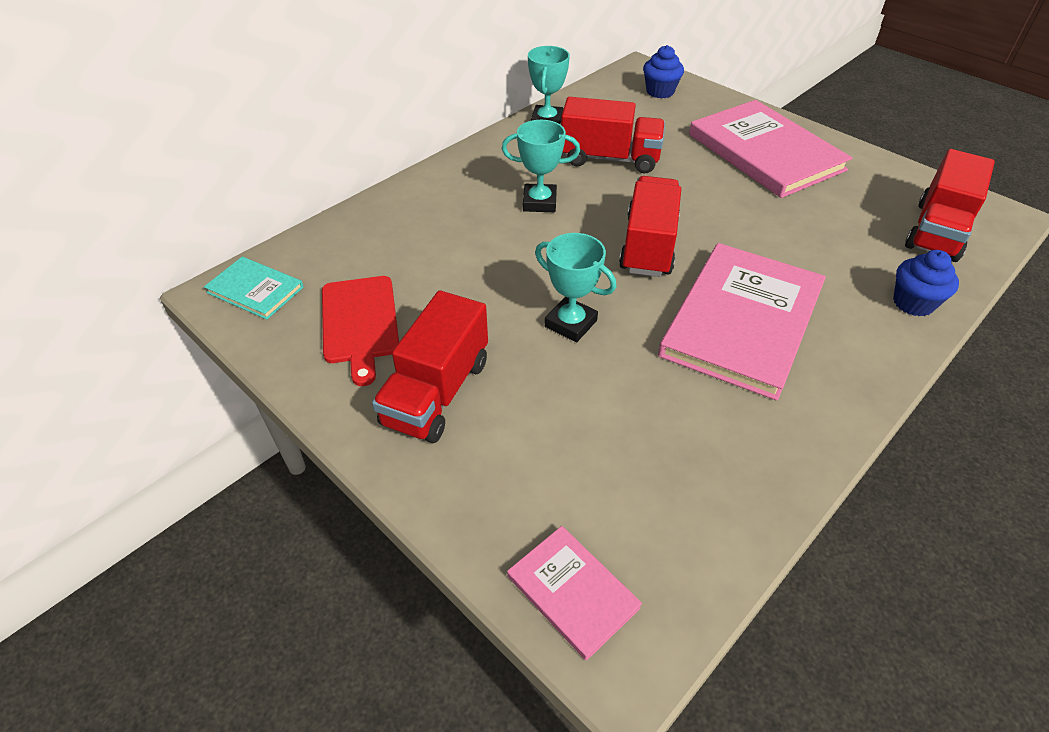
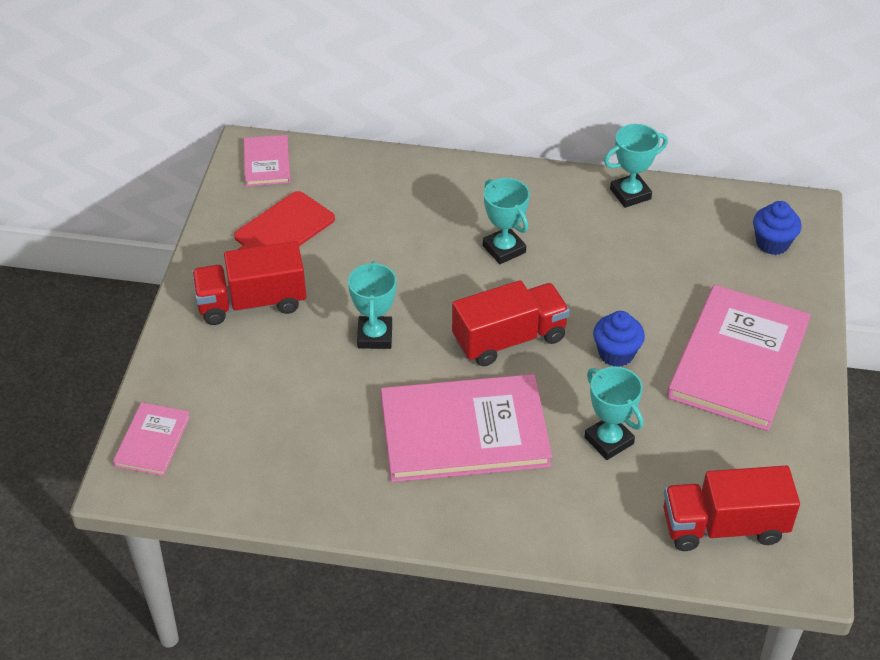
camera: 55 degrees right, 0 degrees up
turquoise book [204,257,303,320] -> pink book [244,135,291,186]
red truck [561,97,665,173] -> none
blue cupcake [893,250,959,317] -> blue cupcake moved to [593,311,645,367]
none -> turquoise trophy [584,367,643,460]

